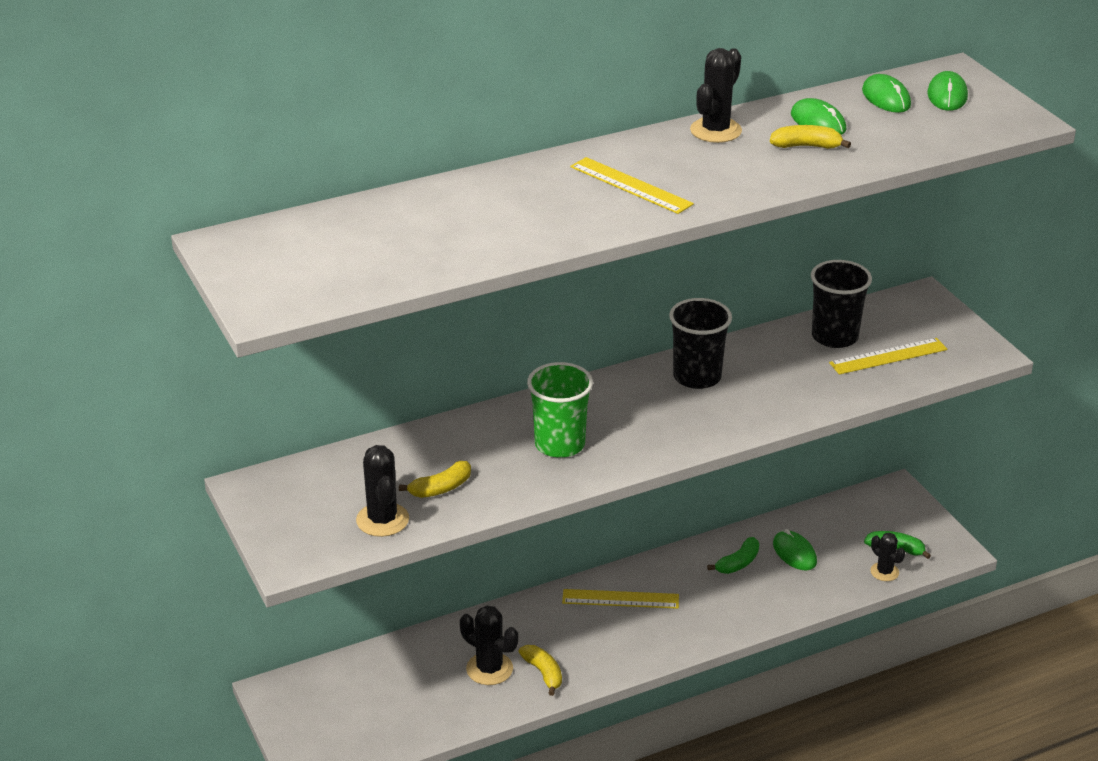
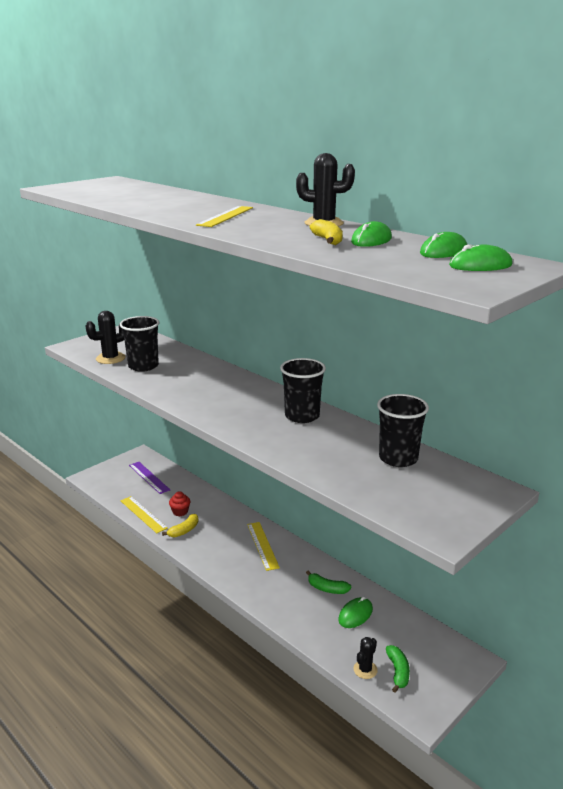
camera: 70 degrees right, 10 degrees down
yellow banana [399,461,471,498] -> black cup [120,316,159,372]
black cactus [460,606,518,685] -> red cupcake [169,491,191,516]
green cup [527,362,593,458] -> none
yellow ruler [829,338,947,375] -> yellow ruler moved to [120,496,168,533]
none -> purple ruler [129,462,170,494]

